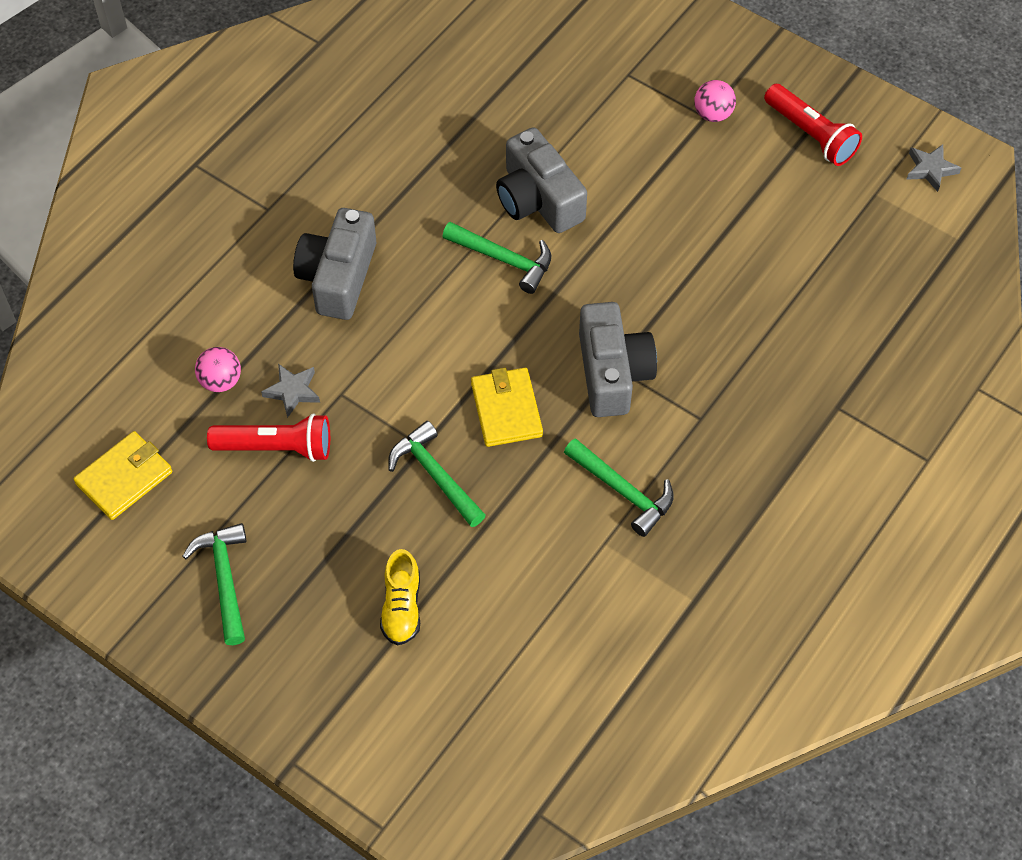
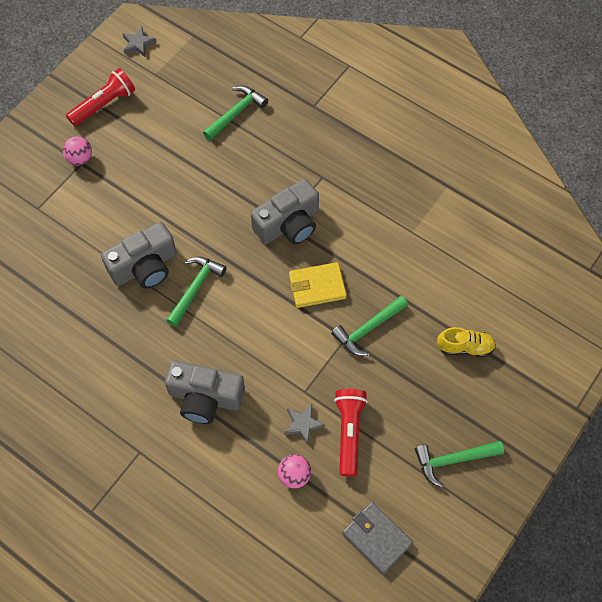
camera: 90 degrees left, 5 degrees up
yellow wallet [74,431,172,520] -> grey wallet [342,502,413,574]
green hammer [564,438,673,537] -> green hammer moved to [203,86,268,141]
grey camera [579,302,657,417] -> grey camera turned 150 degrees clockwise [251,179,319,245]

